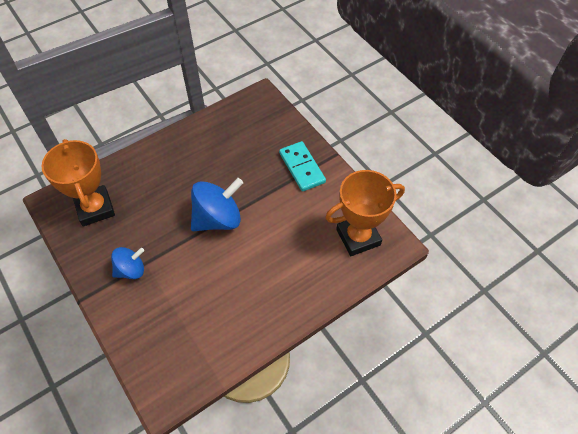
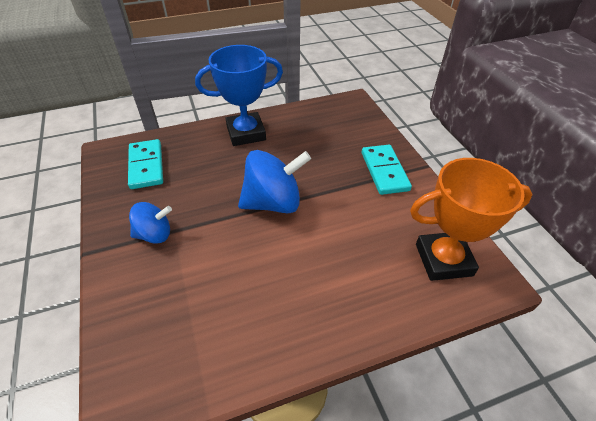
camera: 15 degrees right, 10 degrees down
orange trophy [42,139,115,227] -> turquoise domino [128,139,163,189]
none -> blue trophy [195,45,283,146]

